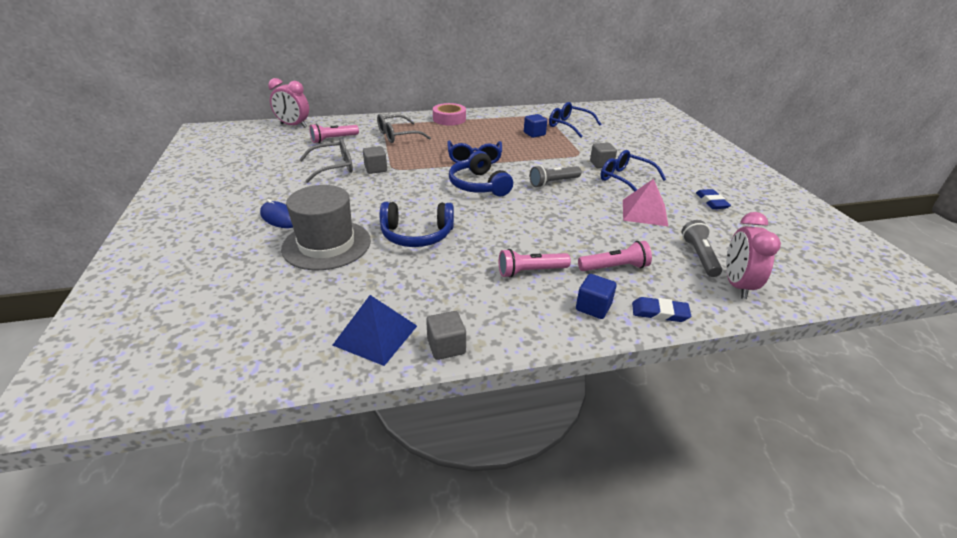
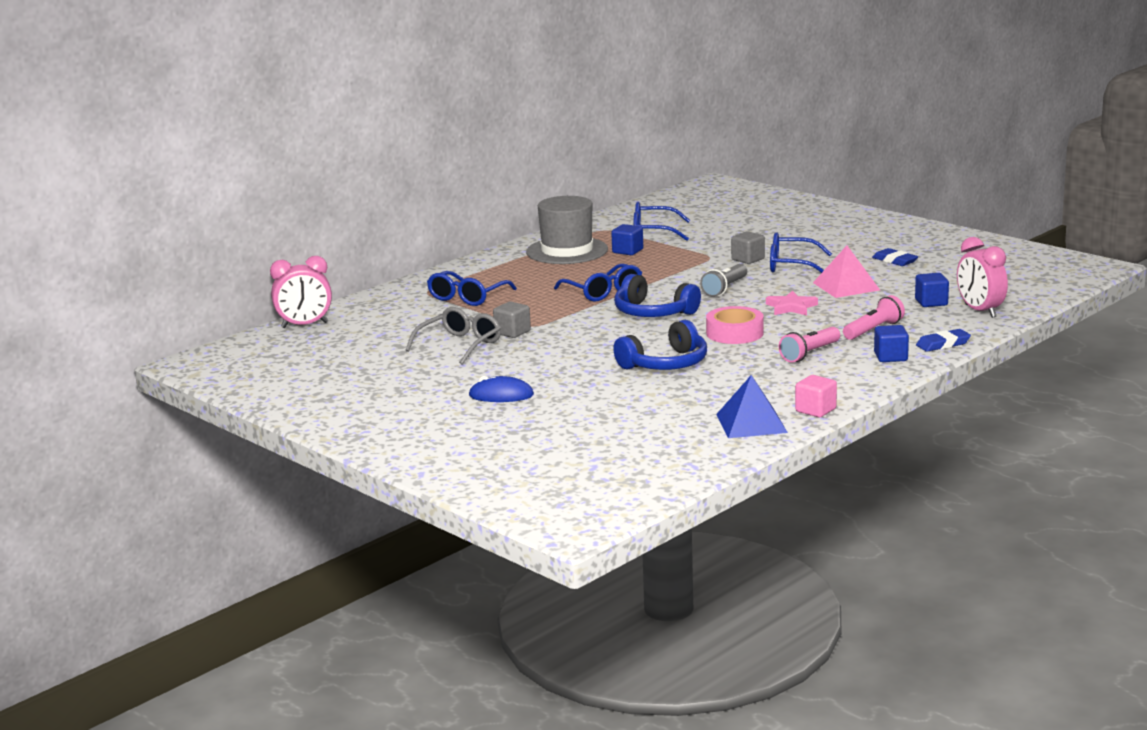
camera: 30 degrees left, 15 degrees down
grey hat [281,185,371,270] -> grey hat moved to [526,196,608,264]
pink flashlight [310,124,359,143] -> none
grey glasses [377,114,431,143] -> blue glasses [427,271,517,306]
grey cube [426,311,466,360] -> pink cube [795,375,837,417]
pink tape [433,103,466,125] -> pink tape moved to [706,306,764,344]
grey flashlight [682,220,722,277] -> blue cube [915,273,949,307]
none -> pink star [766,291,818,315]

